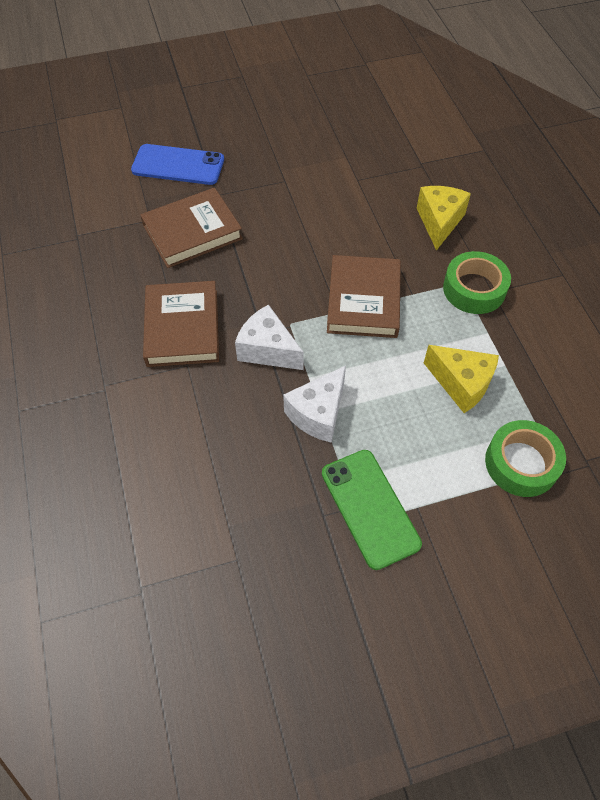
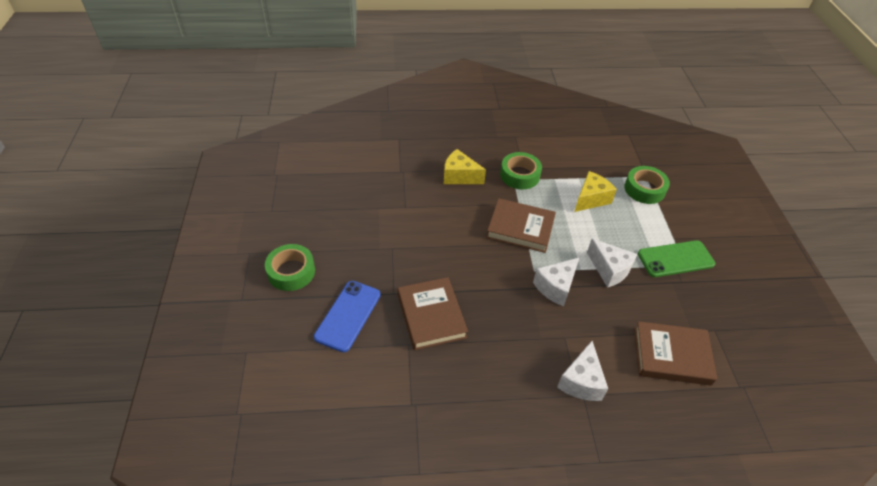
camera: 80 degrees left, 10 degrees down
brown book [143,281,219,367] -> brown book moved to [634,321,717,386]
none -> green tape [265,244,315,291]
none -> white cheese [557,341,608,401]

